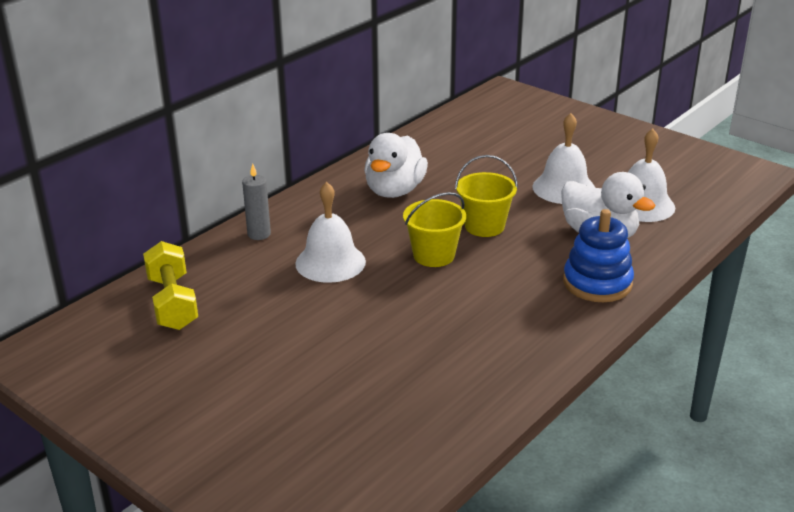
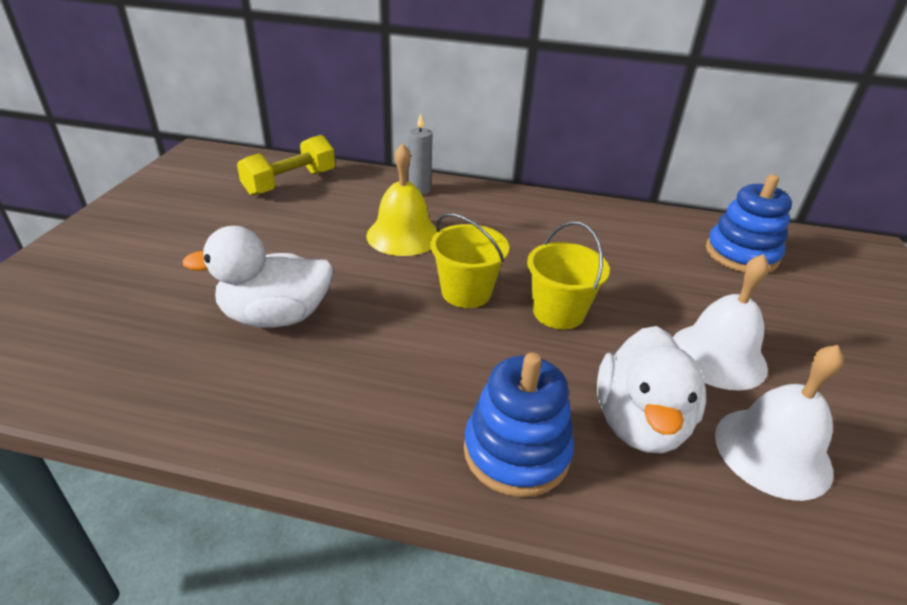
camera: 60 degrees right, 5 degrees up
white bell [295,182,366,283] -> yellow bell [366,143,437,256]
white duck [364,133,428,198] -> white duck moved to [182,226,334,327]
none -> blue stacking toy [706,174,792,273]

